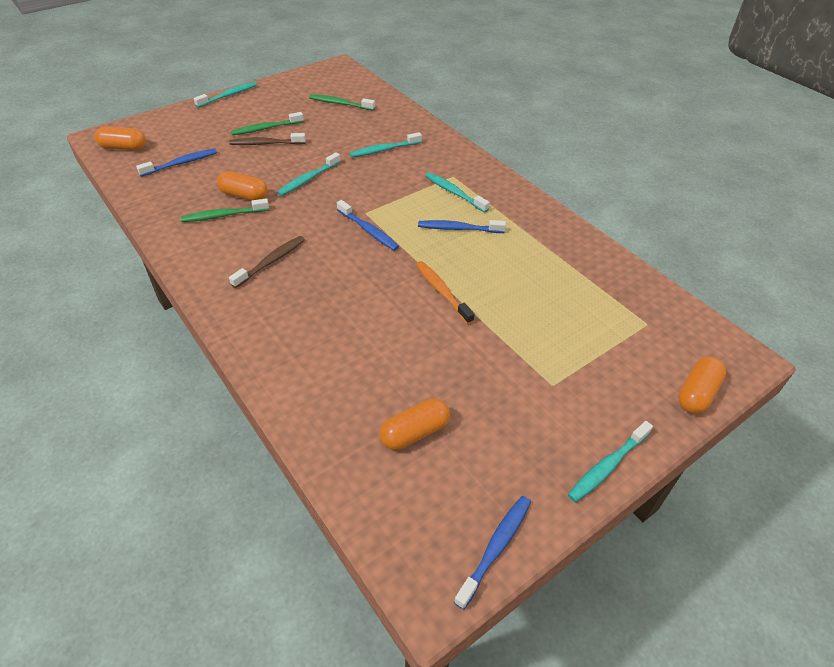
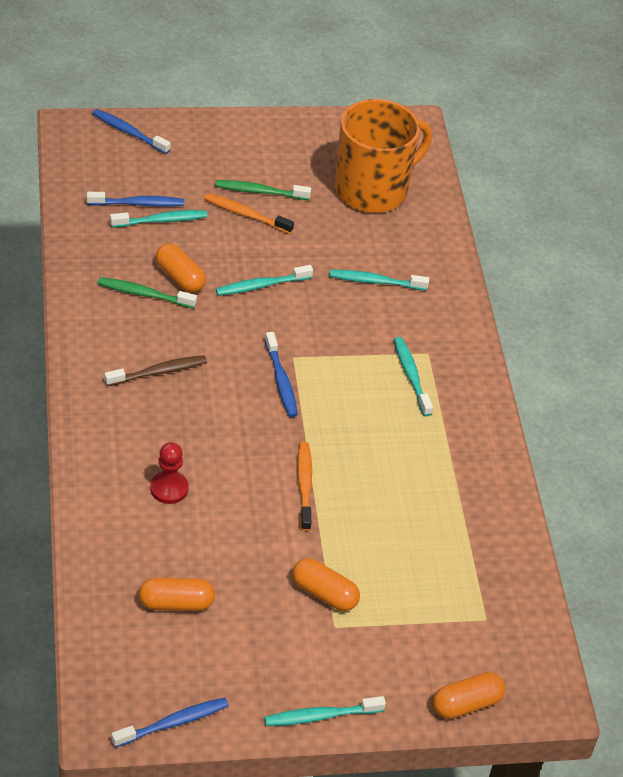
camera: 25 degrees right, 0 degrees up
orange capsule [95,127,146,150] -> orange capsule moved to [292,558,360,611]
turquoise toothbrush [194,82,257,108] -> turquoise toothbrush moved to [110,210,208,227]
brown toothbrush [229,133,306,145] -> orange toothbrush [204,193,294,234]
green toothbrush [309,94,375,111] -> orange mug [335,99,432,213]
blue toothbrush [418,220,506,233] -> blue toothbrush moved to [92,109,171,154]
none -> red pawn [150,442,189,504]

